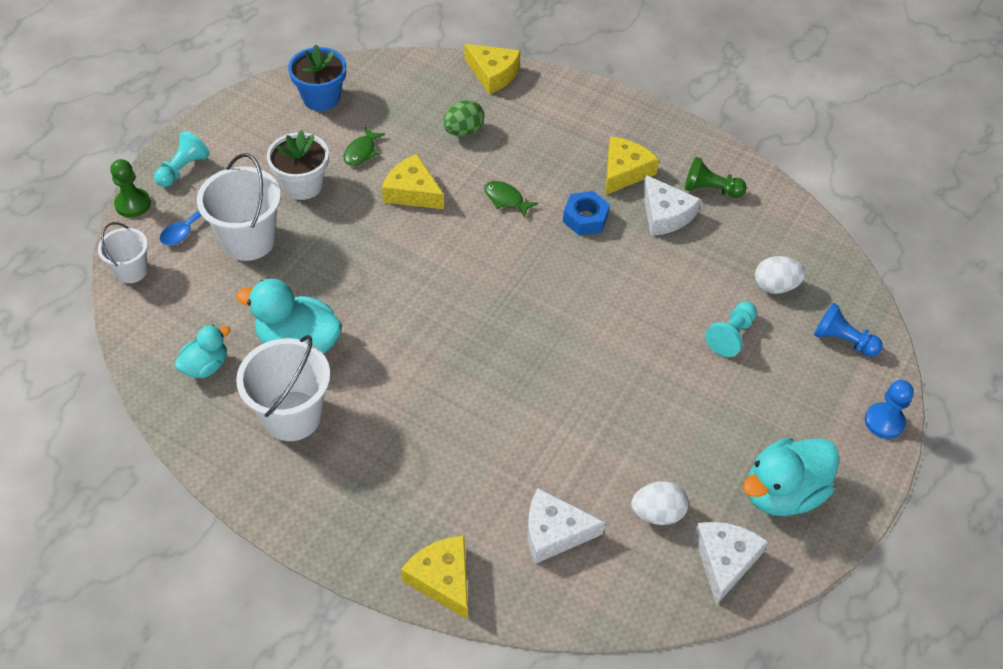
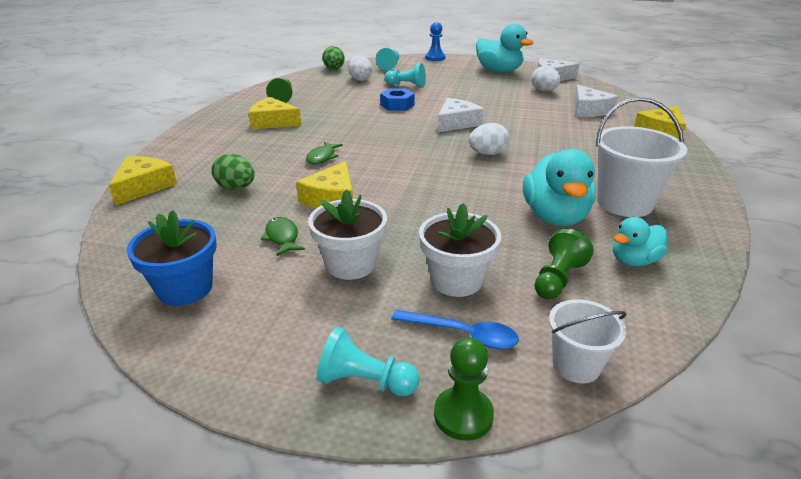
camera: 105 degrees left, 20 degrees down
turquoise duck [174,325,230,378] -> turquoise duck turned 60 degrees counterclockwise [613,217,668,266]
white bucket [197,153,281,261] -> white flower pot [419,203,501,297]
green fish [344,127,385,166] -> green fish turned 120 degrees counterclockwise [261,217,305,256]
blue nut [563,191,610,235] -> blue nut moved to [380,88,415,111]
white cheese [642,175,701,236] -> white cheese moved to [437,98,484,133]
blue pawn [814,303,883,357] -> turquoise pawn [376,48,399,70]
none -> green egg [322,46,345,70]
none -> white egg [469,123,509,155]
none -> green pawn [534,229,594,299]

